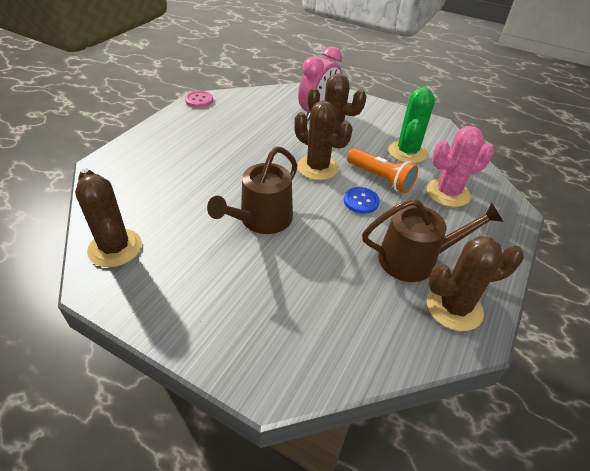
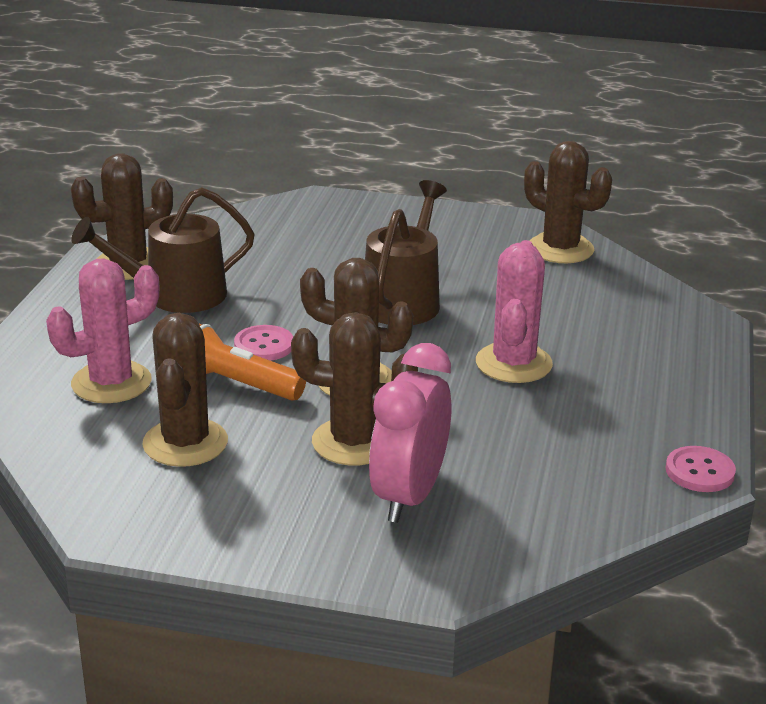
camera: 165 degrees right, 15 degrees down
blue button [344,187,380,214] -> pink button [234,325,293,361]
green cactus [388,87,435,163] -> brown cactus [142,313,228,467]
none -> pink cactus [476,240,553,383]

